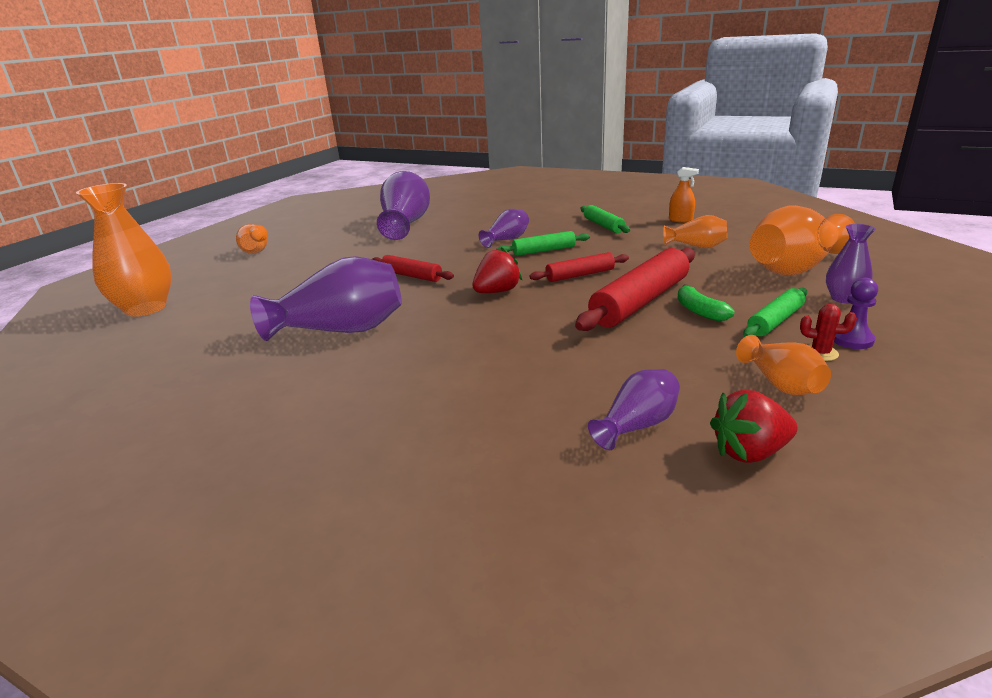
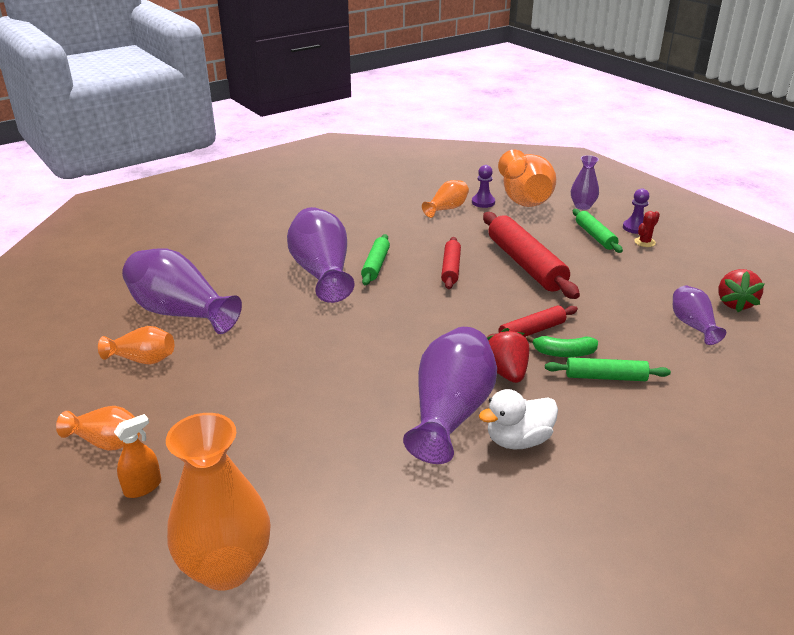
camera: 65 degrees left, 5 degrees up
red rolling pin [372,255,454,282] -> red rolling pin moved to [487,306,578,337]
red strawberry [473,247,522,293] -> red strawberry moved to [487,328,529,383]
purple vase [479,209,529,248] -> purple vase [287,207,354,303], size x1.86
green rolling pin [580,205,630,233] -> green rolling pin moved to [545,357,671,381]
orange spray bottle [669,167,699,223] -> orange spray bottle moved to [114,414,161,498]
green banana [677,284,735,321] -> green banana moved to [526,335,598,357]
orange vase [736,335,831,395] -> orange vase moved to [98,326,174,364]
none -> purple pawn [472,165,495,208]
none -> white duck [479,389,558,449]

